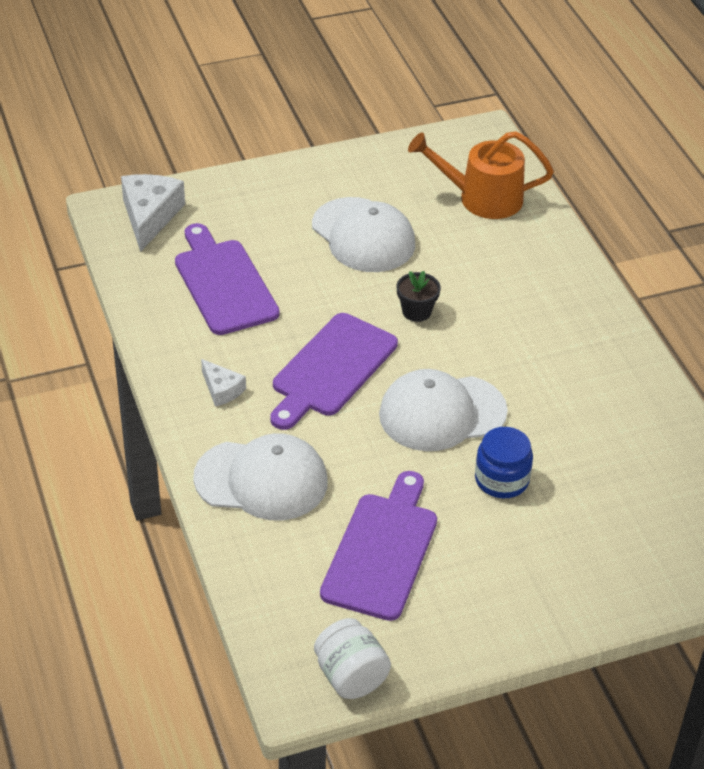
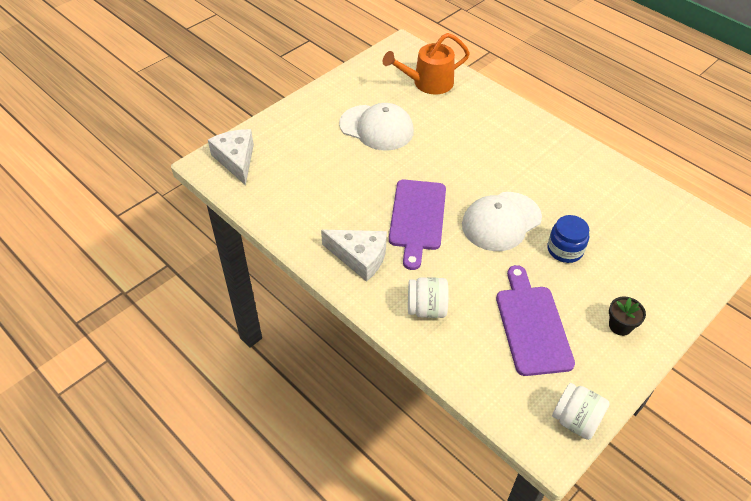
camera: 25 degrees left, 5 degrees up
purple cutting board [175,223,280,335] -> none
white cap [193,433,328,520] -> white jar [408,277,449,318]
white cheese [201,359,246,407] -> white cheese [321,230,387,282], size x1.81
black flower pot [396,271,441,322] -> black flower pot moved to [609,297,646,336]

